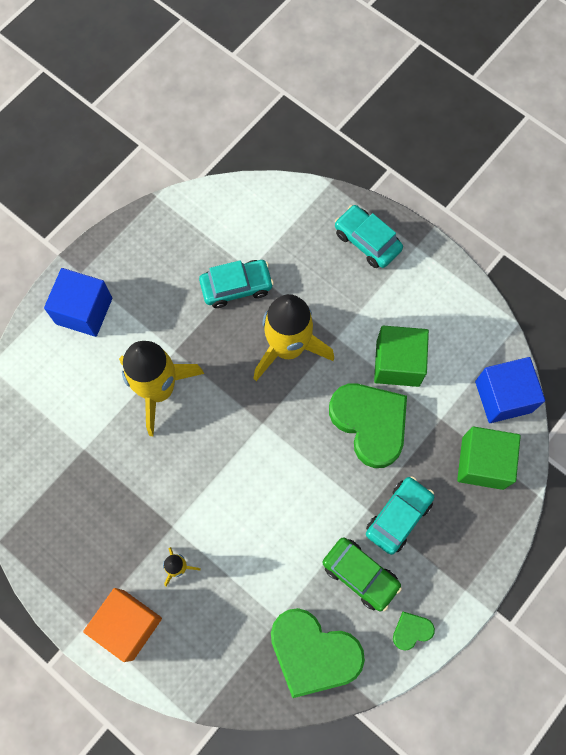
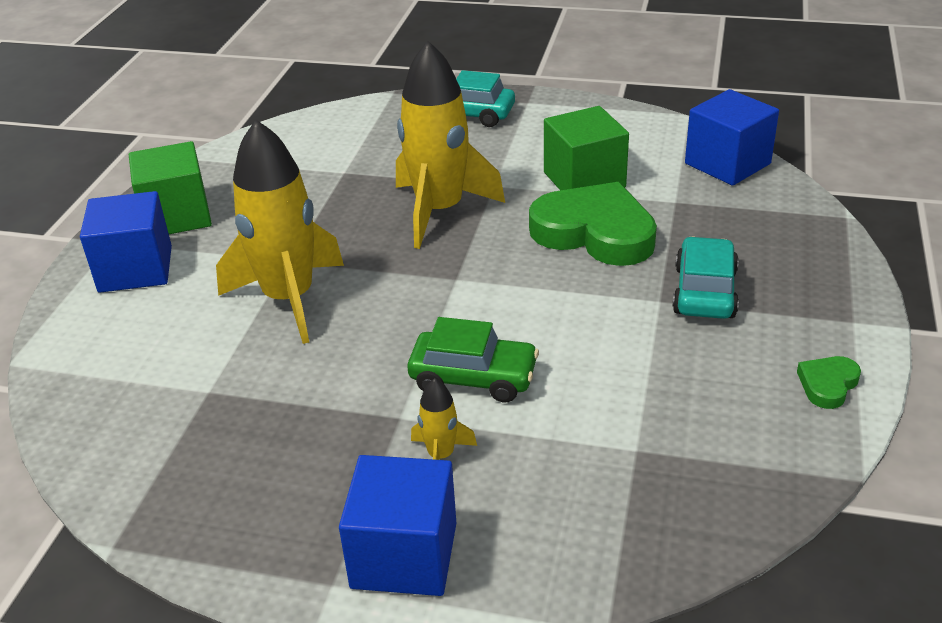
camera: 25 degrees left, 35 degrees down
orange cube [83,588,162,662] -> blue cube [339,455,456,596]
turquoise car [199,260,274,308] -> none
green heart [271,608,365,698] -> none
green car [323,538,402,611] -> green car moved to [407,317,539,402]
green cube [457,426,521,490] -> green cube moved to [129,141,212,234]

